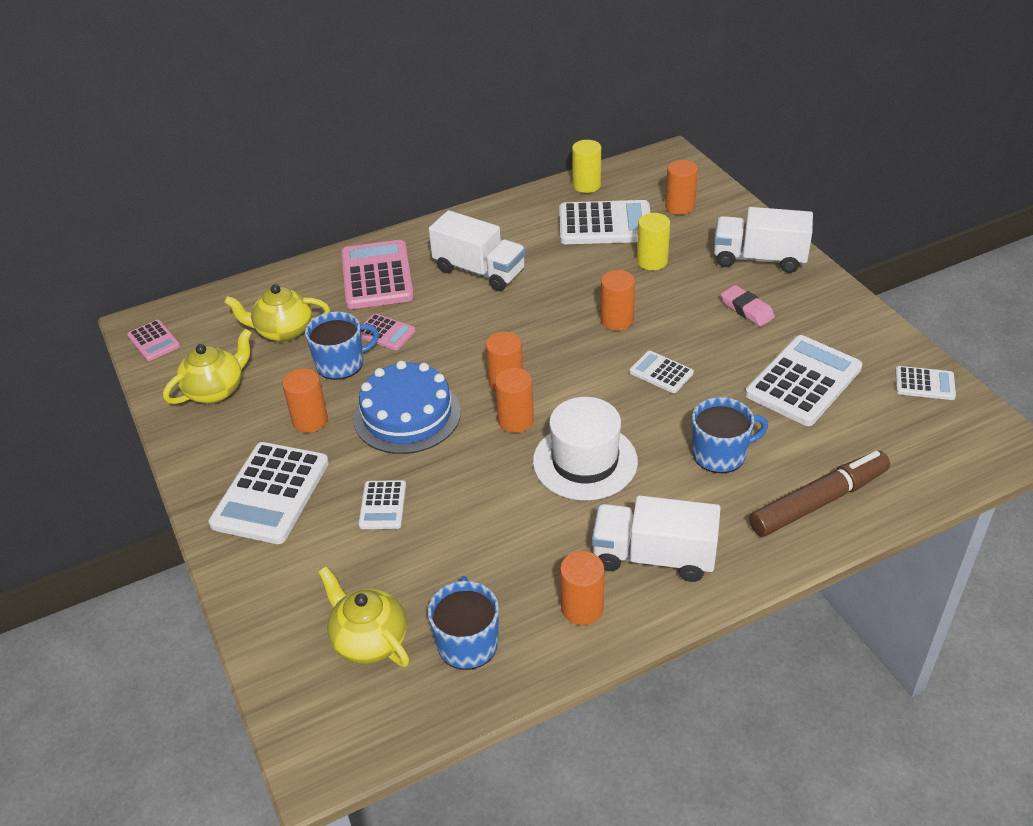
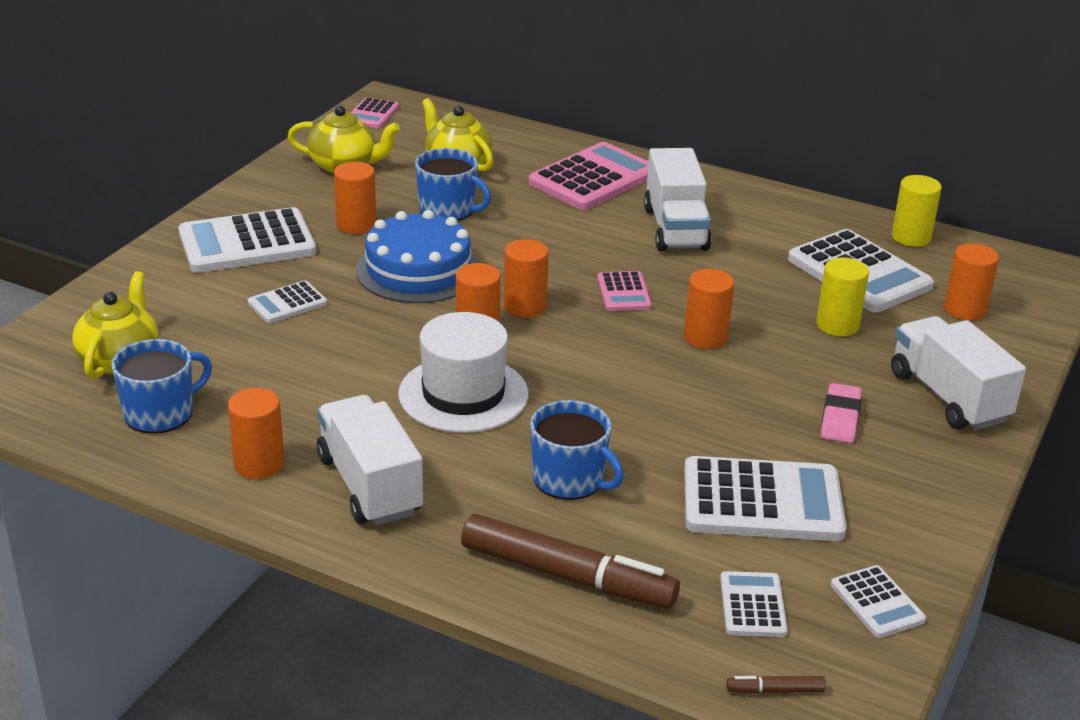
camera: 50 degrees right, 10 degrees down
pink calculator [361,313,416,350] -> pink calculator moved to [597,271,652,311]
white calculator [629,351,694,393] -> white calculator moved to [720,571,788,637]
none -> brown marker [726,676,826,694]

